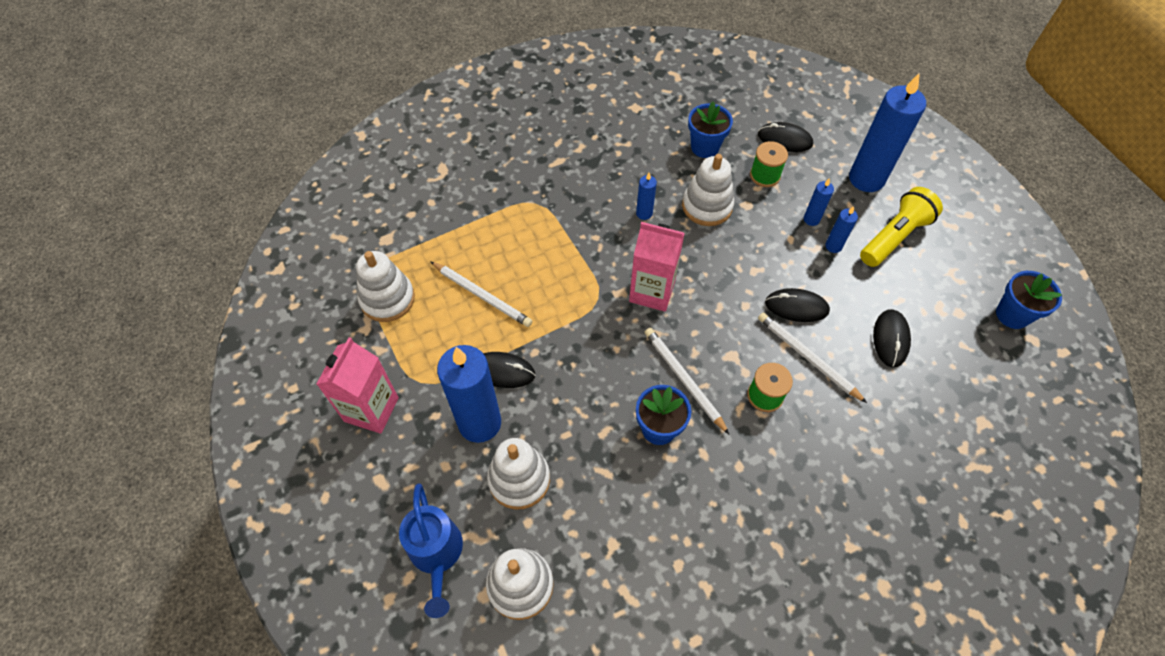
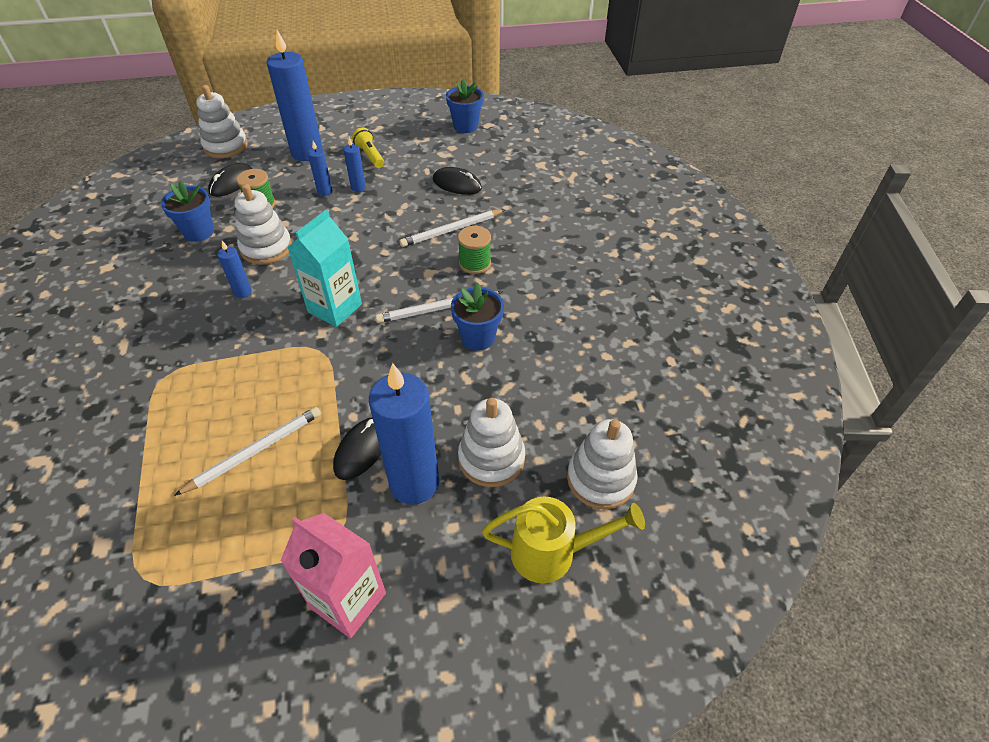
camera: 75 degrees left, 10 degrees down
white stacking toy [356,251,415,322] -> white stacking toy moved to [196,85,248,158]
blue watering can [399,483,463,618] -> yellow watering can [482,496,645,583]
pink carton [629,222,685,312] -> turquoise carton [287,209,362,327]
black mouse [765,288,830,322] -> none
yellow flashlight [860,187,943,267] -> yellow flashlight [352,128,384,168], size x0.61

